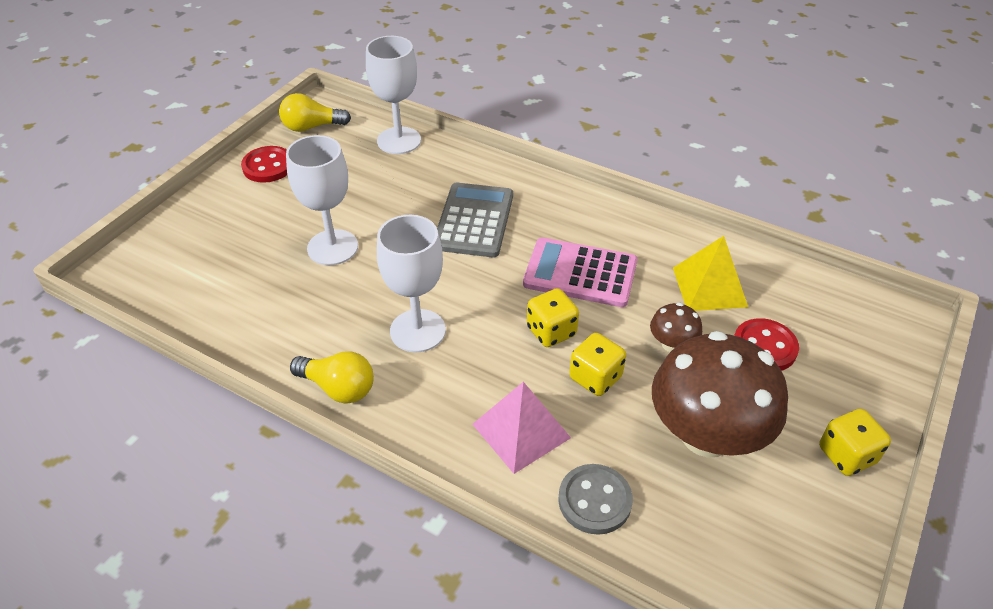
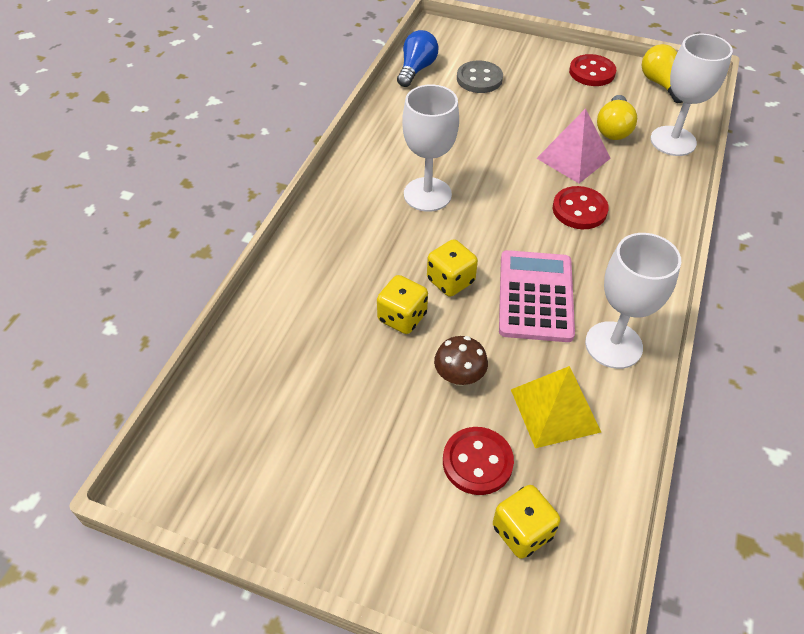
camera: 80 degrees right, 5 degrees up
white goblet [286,135,358,265] -> white goblet moved to [585,233,681,369]
yellow light bulb [290,351,374,404] -> yellow light bulb moved to [597,95,637,140]
grey calculator [437,183,513,257] -> red button [553,186,609,229]
pink pyramid [472,382,571,474] -> pink pyramid moved to [536,108,611,183]
grey button [558,464,633,535] -> grey button moved to [457,60,503,93]
brown mushroom [652,331,788,458] -> none
yellow dice [819,409,891,476] -> yellow dice moved to [493,485,560,559]
none -> blue light bulb [397,30,439,87]

